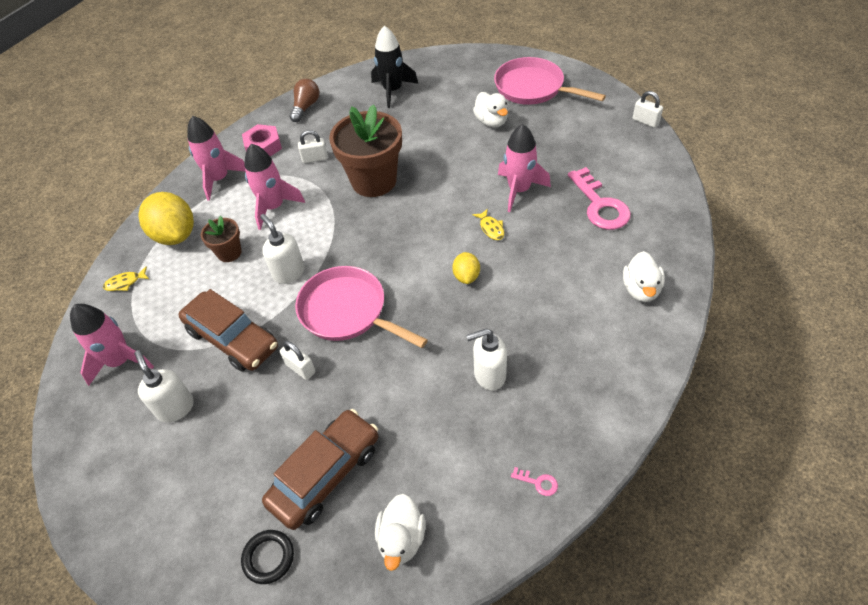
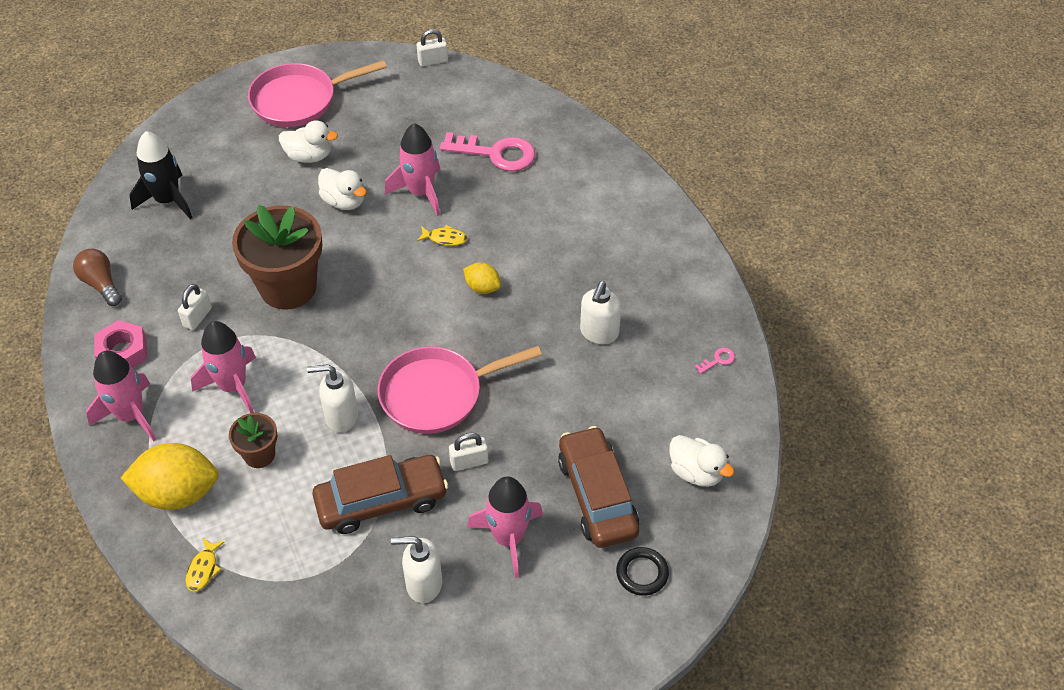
camera: 60 degrees left, 0 degrees up
pink rocket [70,304,154,386] -> pink rocket moved to [467,476,543,578]
white duck [623,251,665,302] -> white duck moved to [318,168,367,210]

